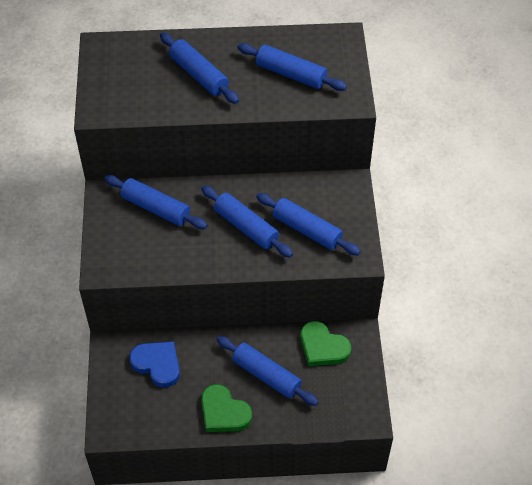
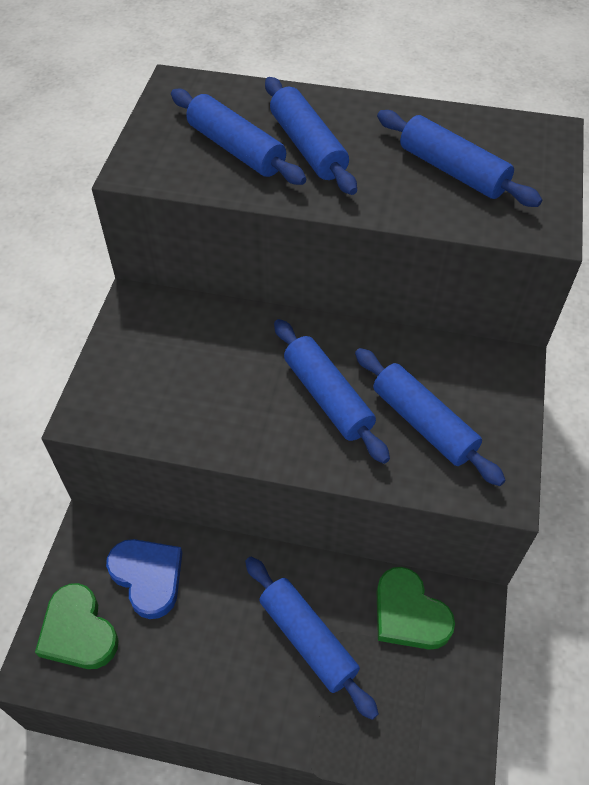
camera: 15 degrees right, 0 degrees up
blue rolling pin [104,175,208,229] -> blue rolling pin moved to [171,89,306,185]
green heart [201,384,252,432] -> green heart moved to [35,583,119,669]

